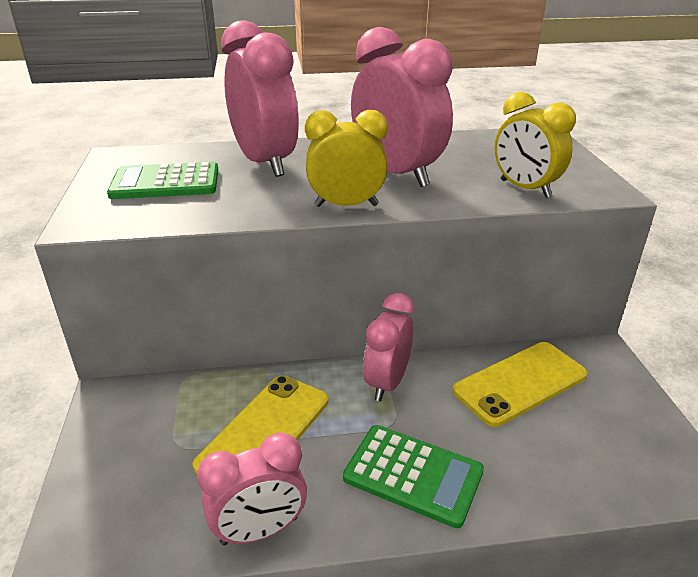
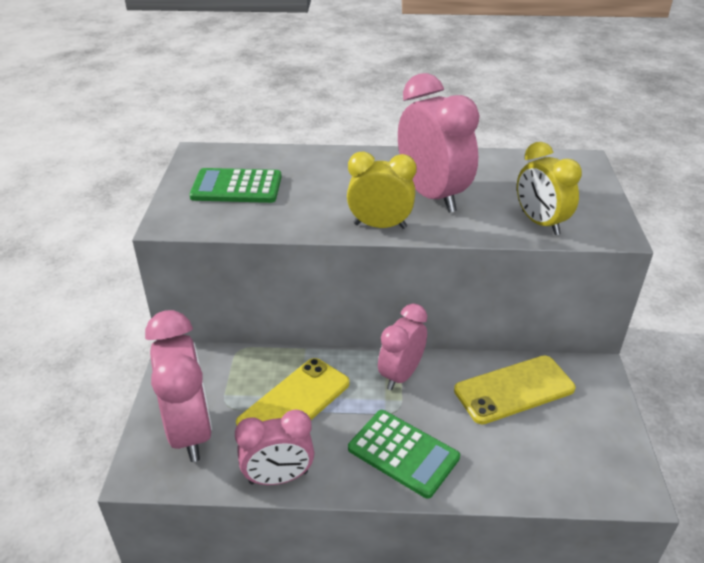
camera: 10 degrees right, 5 degrees up
pink clock [221,20,299,177] -> pink clock moved to [145,310,212,462]

